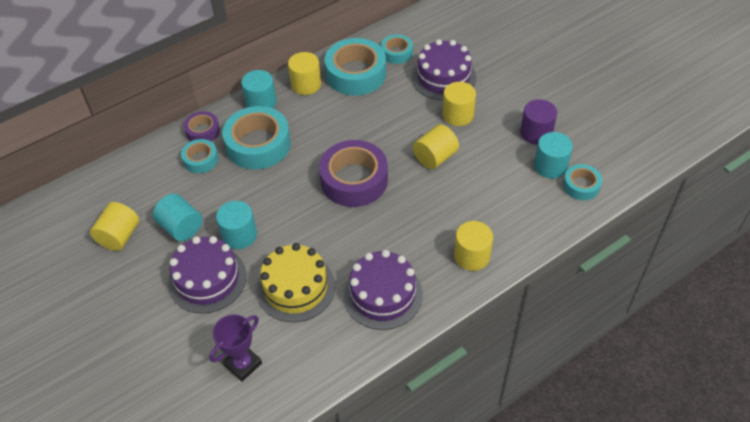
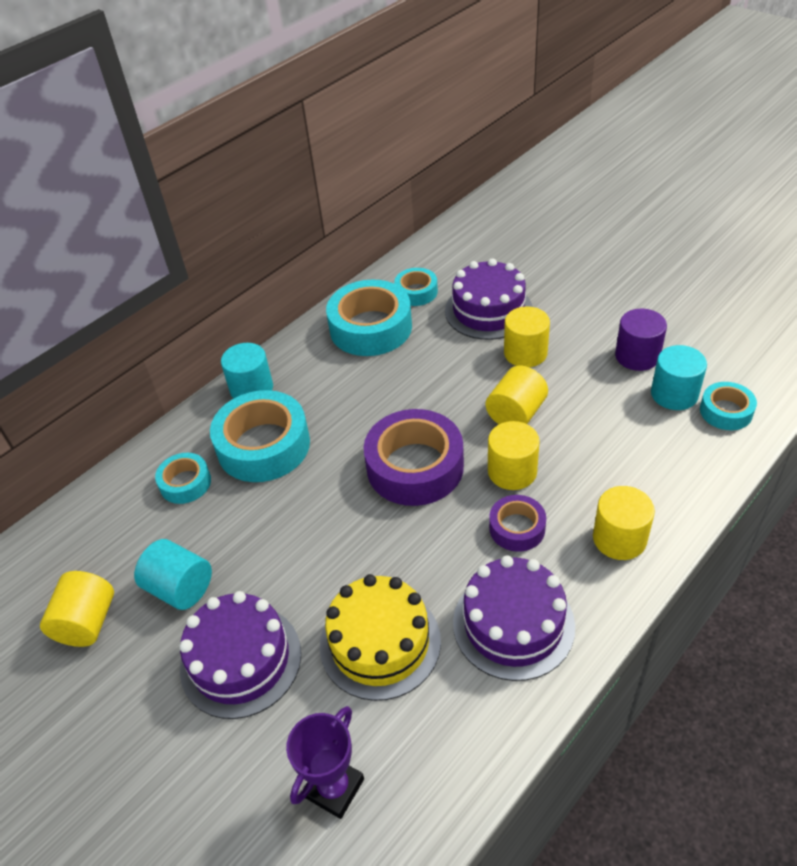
camera: 10 degrees left, 5 degrees down
purple tape [184,111,220,142] -> purple tape moved to [489,495,546,552]
turquoise cylinder [216,201,257,249] -> none
yellow cylinder [288,52,321,95] -> yellow cylinder moved to [488,421,540,490]

